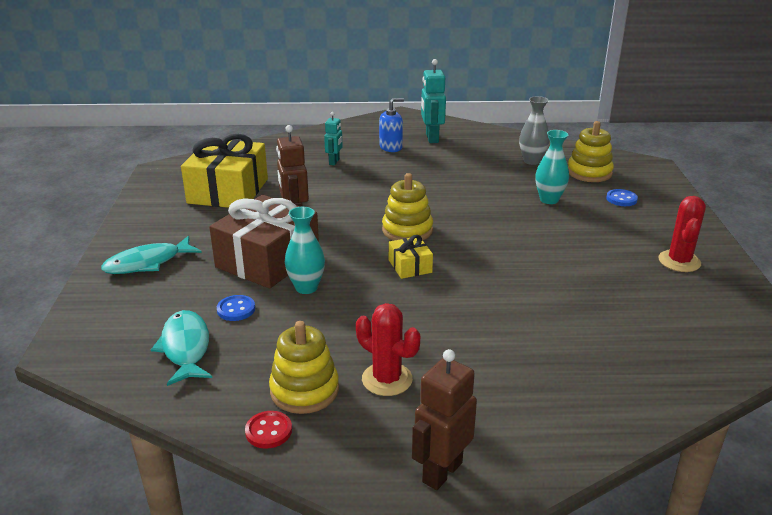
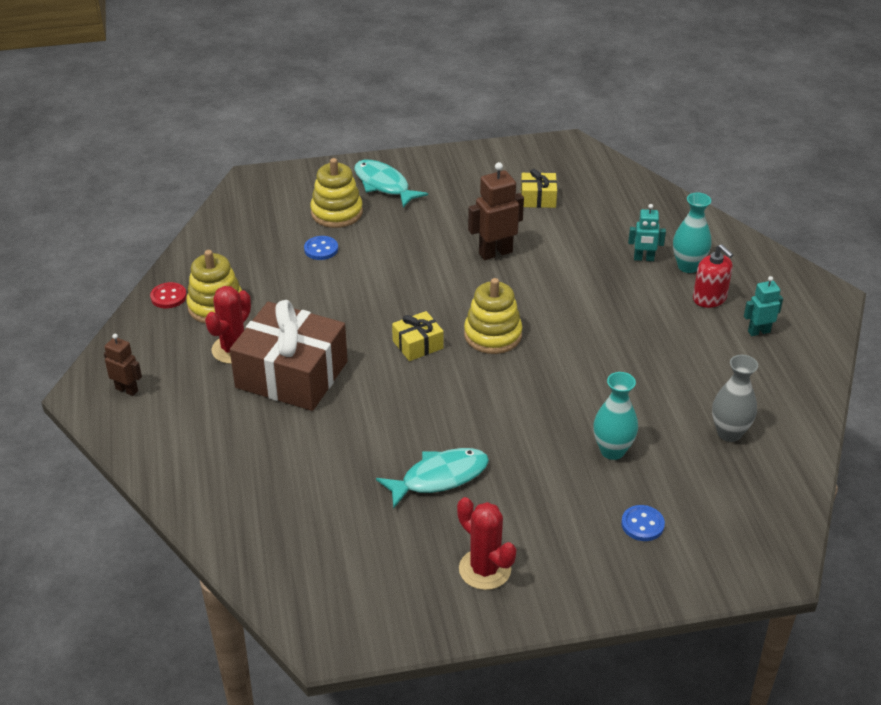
camera: 80 degrees right, 10 degrees up
turquoise fish [151,310,212,386] -> turquoise fish moved to [376,448,489,509]
yellow gift [181,134,268,208] -> yellow gift [521,169,557,208], size x0.46
brown gift [209,195,319,288] -> brown gift moved to [230,300,348,411]
turquoise vase [285,207,325,294] -> turquoise vase moved to [673,193,712,273]
blue soap dispenser [379,98,404,152] -> red soap dispenser [693,244,733,308]
brown robot [412,349,477,490] -> brown robot [104,334,142,396], size x0.61
turquoise robot [421,59,446,143] -> turquoise robot [744,276,783,336], size x0.61
yellow stacking toy [568,121,614,182] -> yellow stacking toy moved to [310,158,363,228]
red cactus [658,196,706,272] -> red cactus turned 45 degrees clockwise [457,497,516,590]

